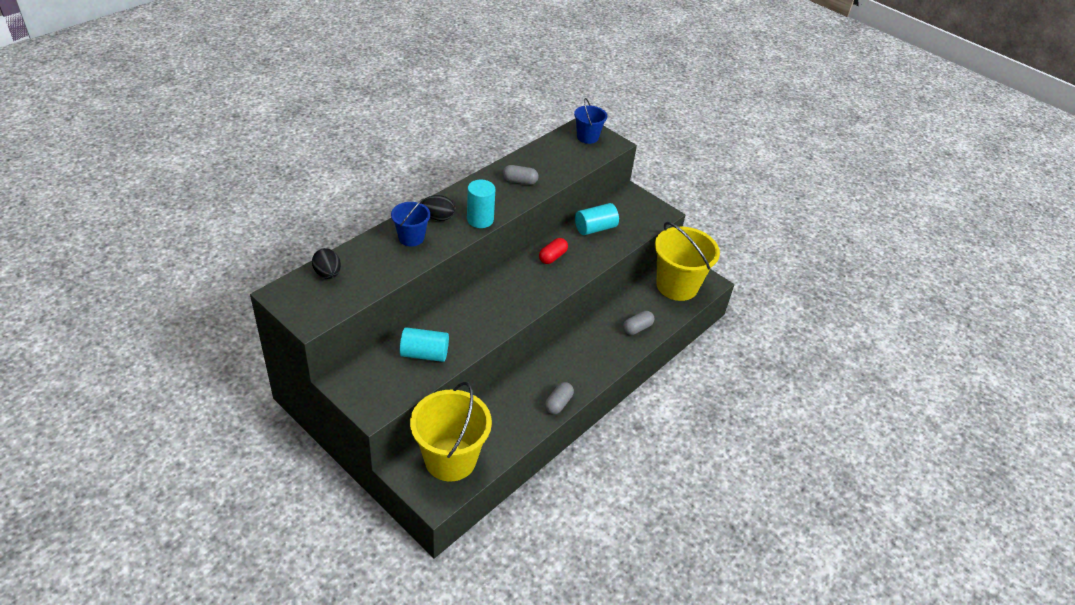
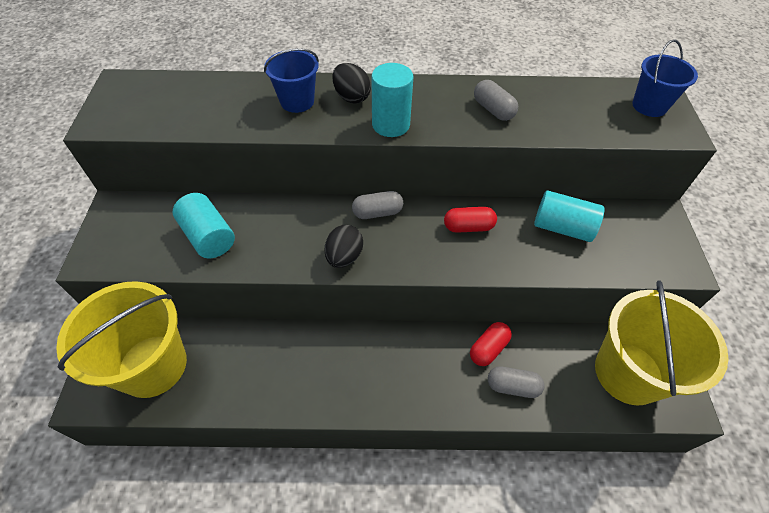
camera: 50 degrees right, 10 degrees up
black egg [312,248,341,279] -> black egg moved to [325,225,363,268]
grey capsule [545,382,574,414] -> grey capsule moved to [352,191,403,219]
none -> red capsule [470,322,512,366]

